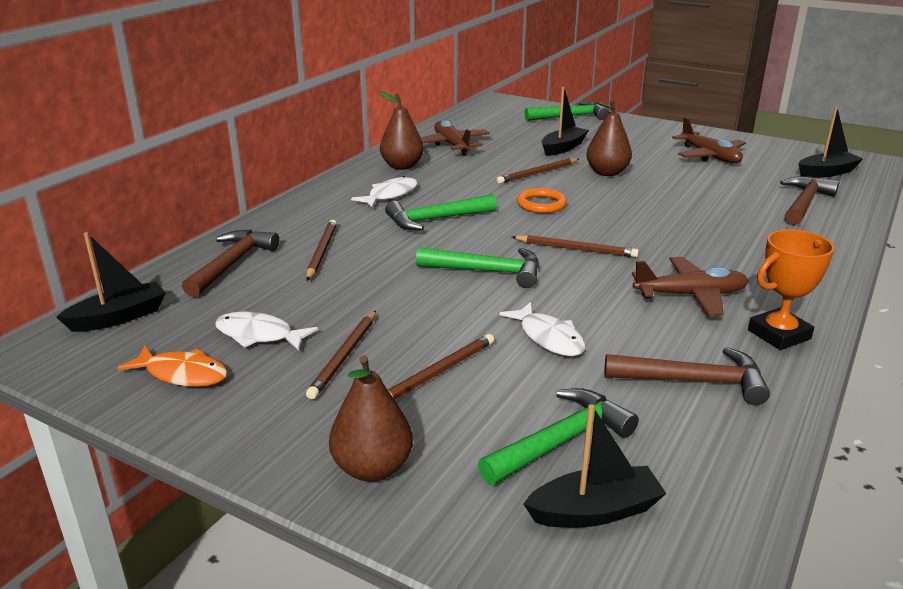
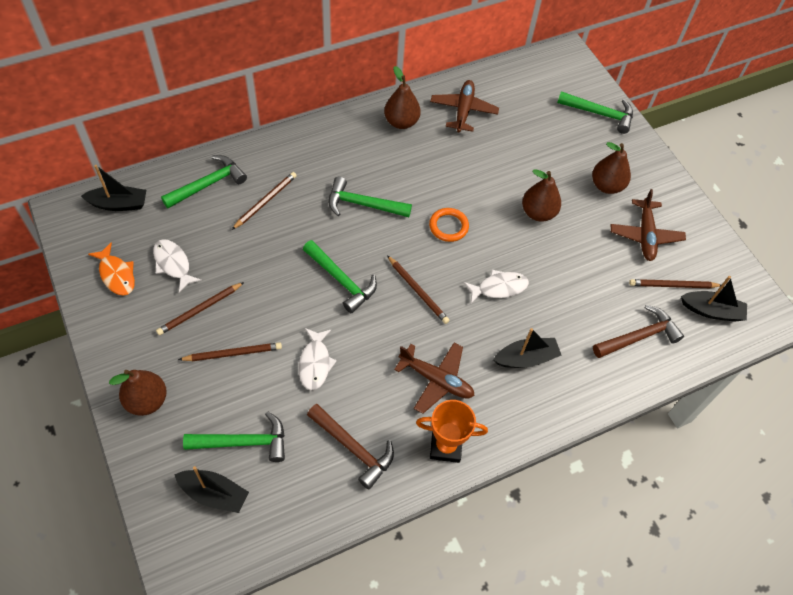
camera: 30 degrees right, 30 degrees up
brown hammer [182,230,279,297] -> green hammer [161,155,247,208]
white fish [351,176,418,208] -> white fish moved to [464,270,529,304]
brown pencil [497,158,579,184] -> brown pencil moved to [629,279,721,288]
black boat [542,87,589,156] -> black boat moved to [493,328,562,368]
none -> brown pear [592,142,631,194]

